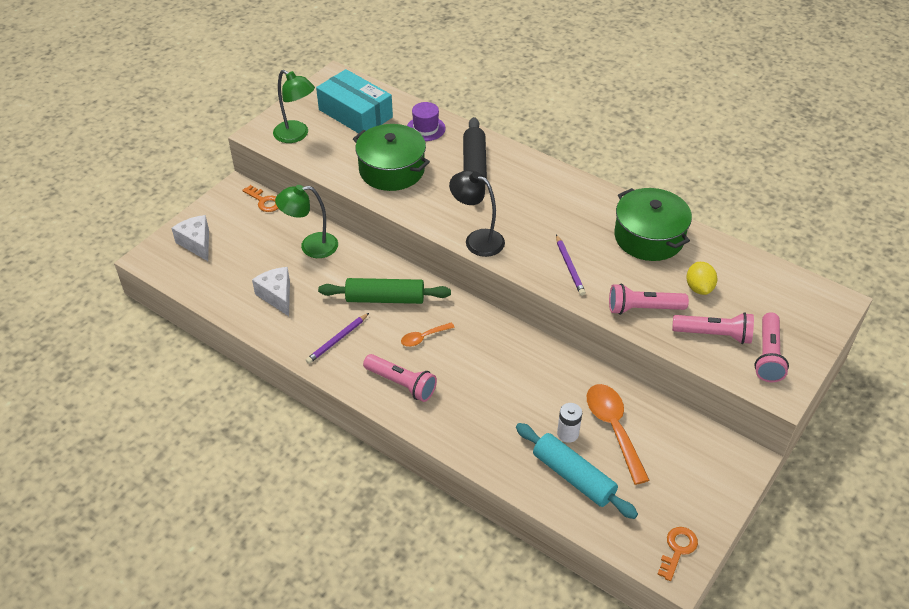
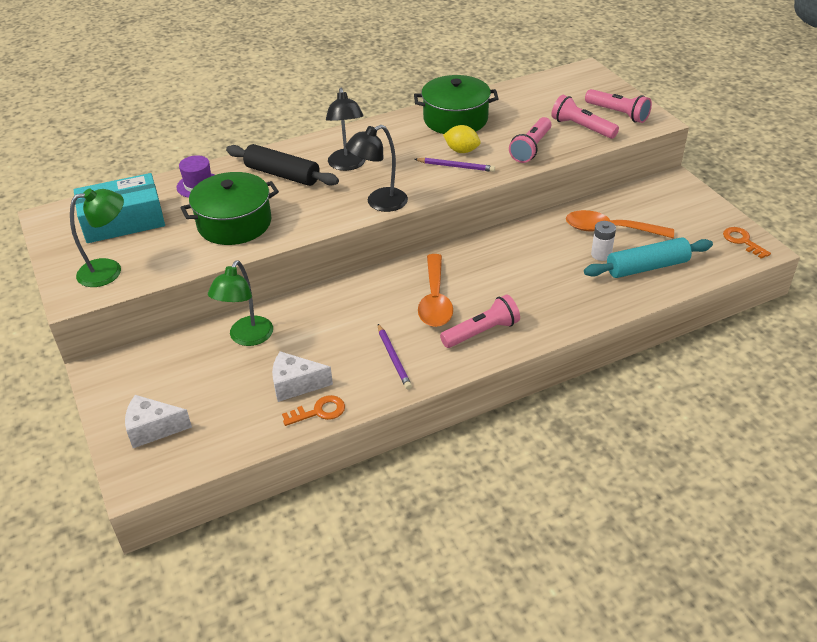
camera: 60 degrees left, 5 degrees down
orange key [242,185,279,212] -> orange key moved to [282,395,345,426]
green rolling pin [318,278,451,304] -> none
orange spoon [401,322,455,347] -> orange spoon [418,254,453,327], size x1.90
pink flashlight [672,312,754,344] -> pink flashlight turned 90 degrees counterclockwise [552,95,619,139]
yellow lemon [687,262,717,295] -> yellow lemon moved to [443,125,481,153]
none -> black lamp [326,88,365,171]

